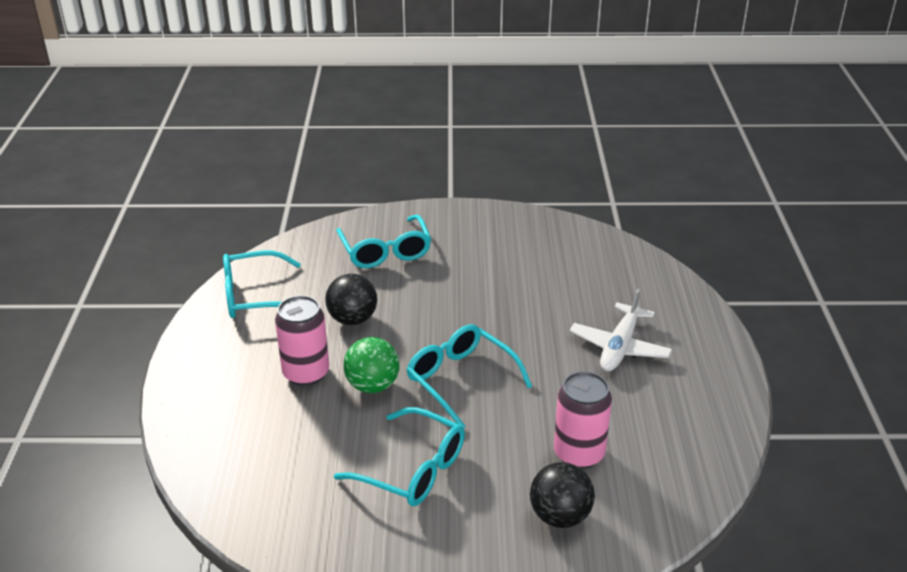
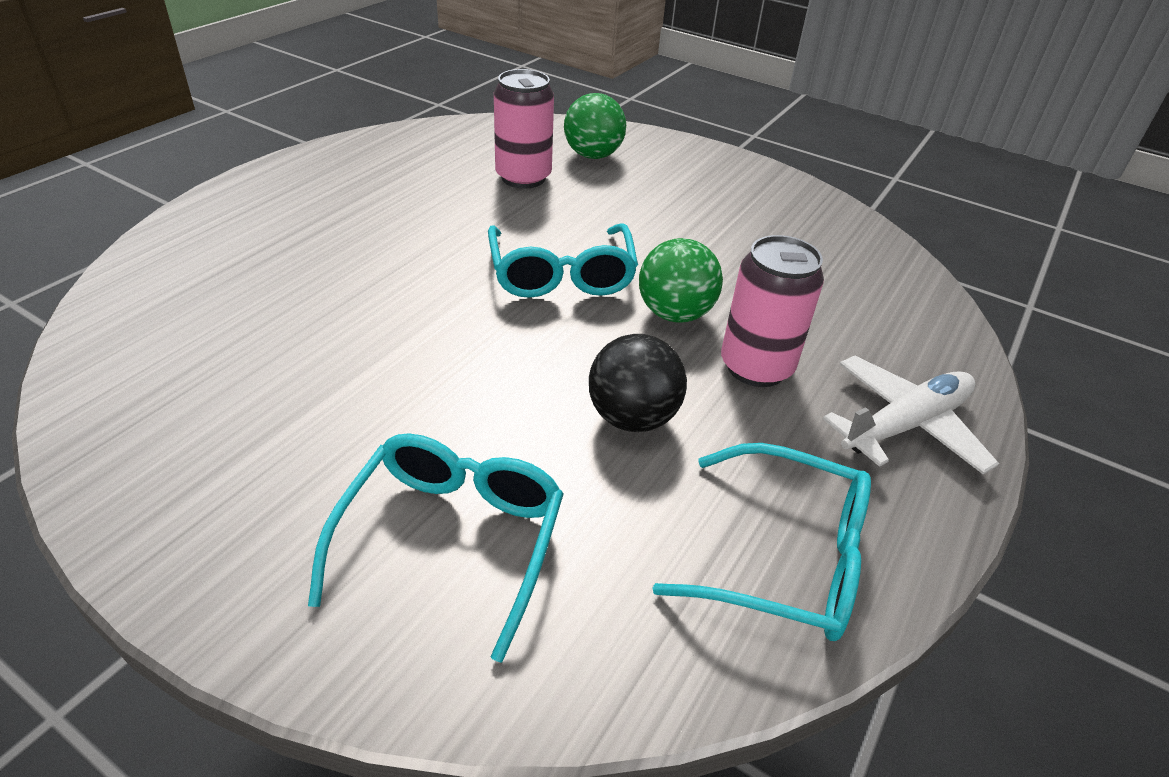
camera: 150 degrees left, 5 degrees up
turquoise glasses [334,407,465,506] -> none
black ball [530,462,595,528] -> green ball [564,93,626,159]
white plane [570,289,672,372] -> white plane moved to [823,356,999,474]

